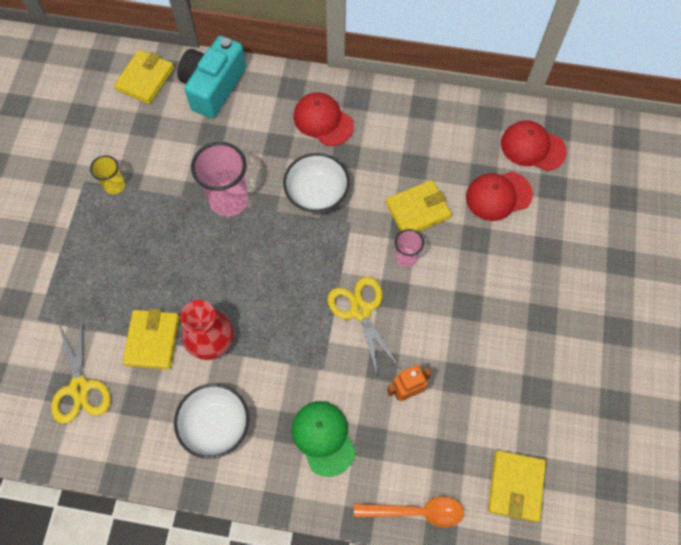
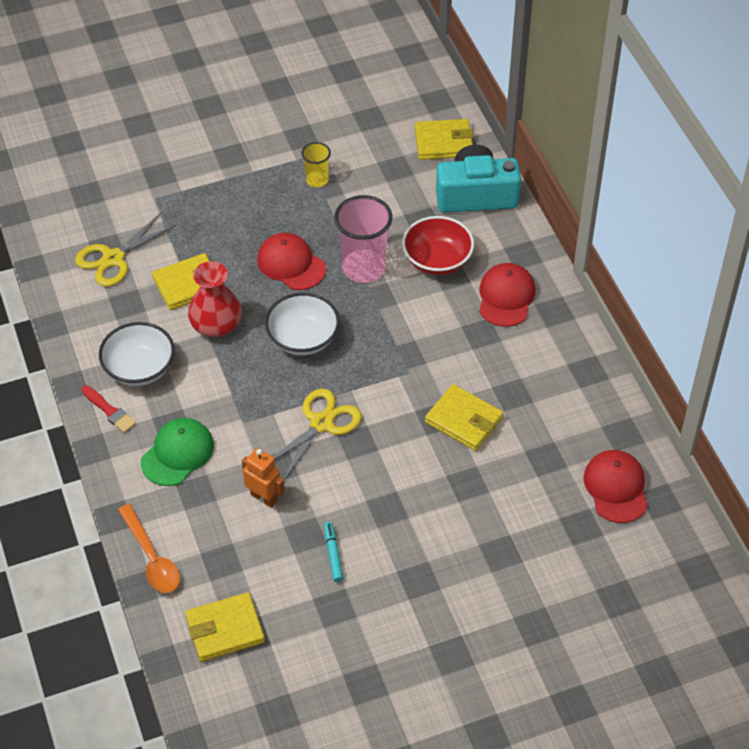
camera: 60 degrees right, 15 degrees down
white bowl [283,153,350,213] -> white bowl moved to [265,293,340,356]
pink cup [395,229,424,267] -> none
red cap [466,172,533,221] -> red cap moved to [257,233,326,290]
none -> red brush [81,385,136,433]
none -> turquoise marker [324,522,343,582]
none -> red bowl [402,216,474,275]

